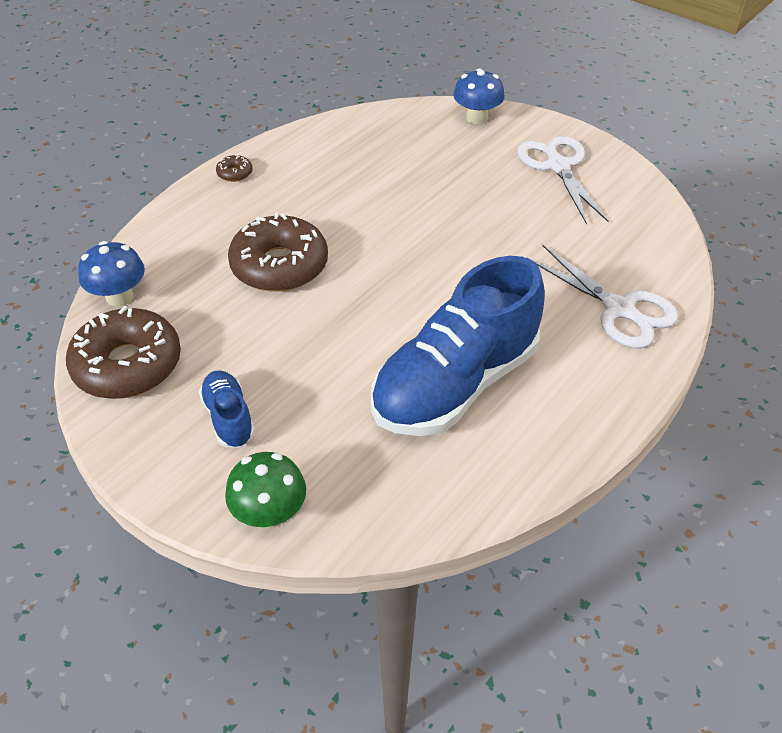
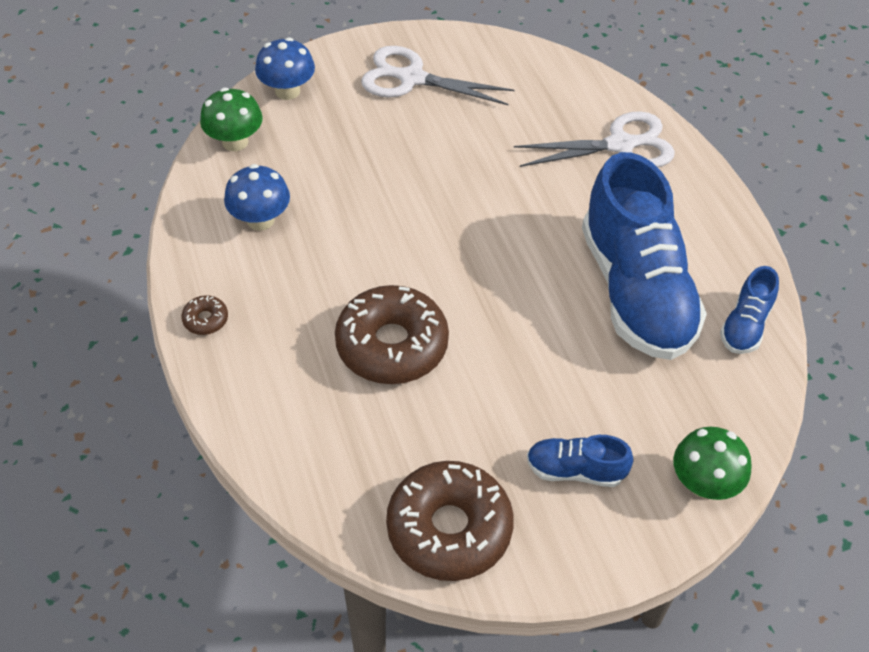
camera: 60 degrees left, 5 degrees up
blue mushroom [78,241,145,307] -> blue mushroom moved to [224,164,290,231]
none -> green mushroom [200,88,263,151]
none -> blue shoe [720,266,779,354]

